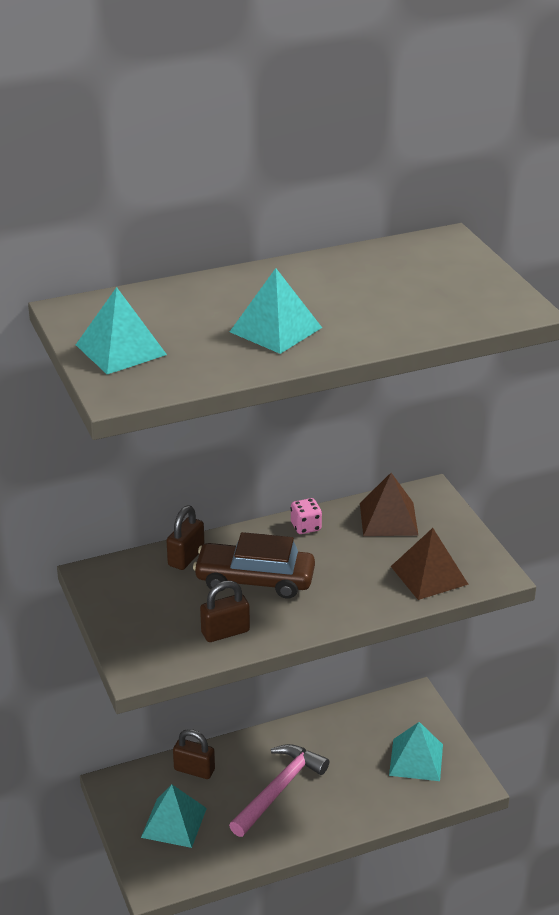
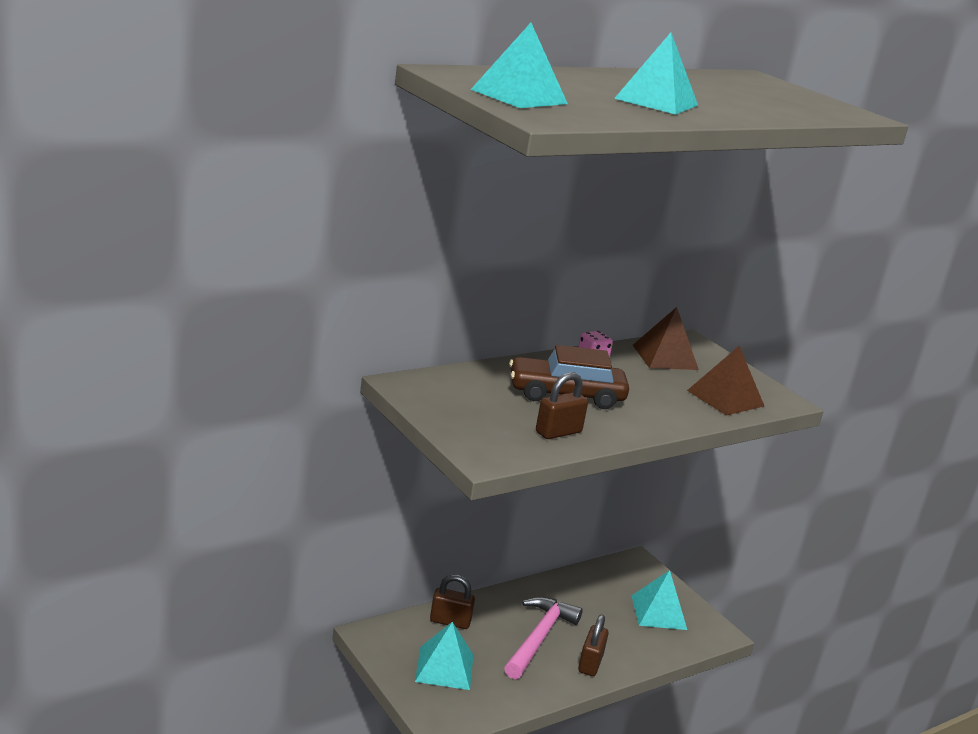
camera: 15 degrees left, 10 degrees down
brown padlock [167,506,205,570] -> brown padlock moved to [578,615,609,676]

